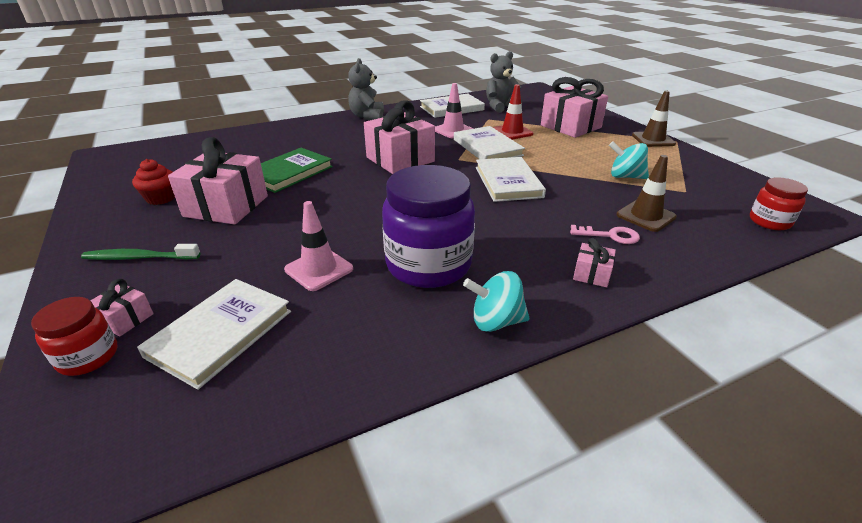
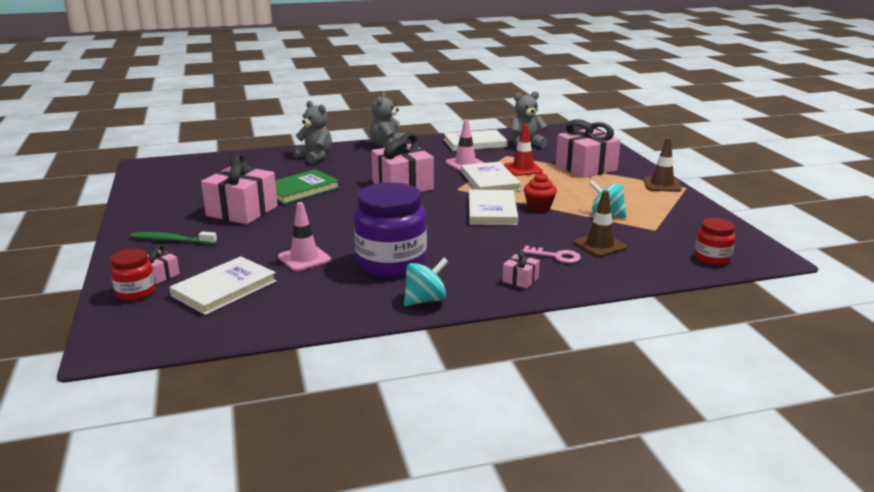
camera: 10 degrees right, 10 degrees down
red cupcake [132,159,175,205] -> red cupcake moved to [524,172,557,211]
turquoise spinning top [463,271,530,332] -> turquoise spinning top turned 135 degrees clockwise [404,258,449,306]
none -> grey teddy bear [293,101,332,164]

